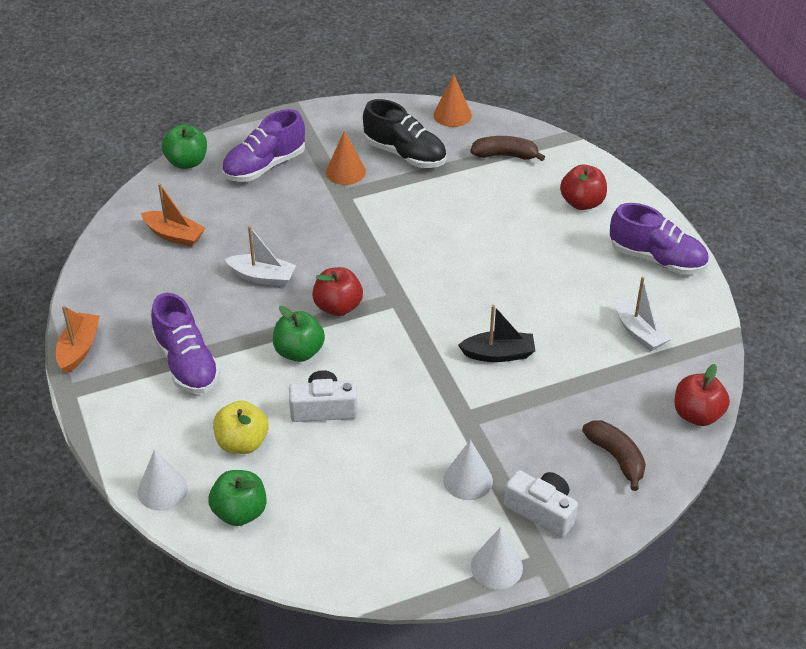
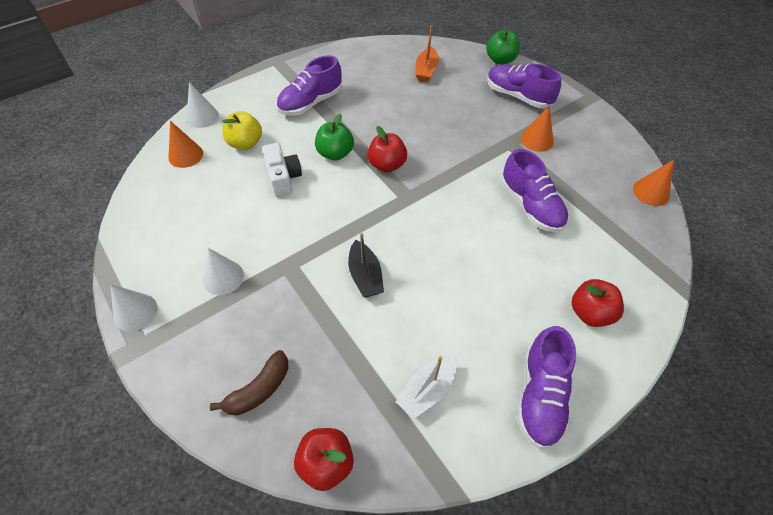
camera: 75 degrees right, 10 degrees up
orange boat [56,306,100,374] -> none
green apple [208,470,267,526] -> orange cone [169,121,203,168]
white boat [225,226,296,287] -> none
black shoe [363,99,447,168] -> none
brown banana [470,136,545,161] -> none
white camera [504,470,578,538] -> none
none -> purple shoe [501,149,569,232]

